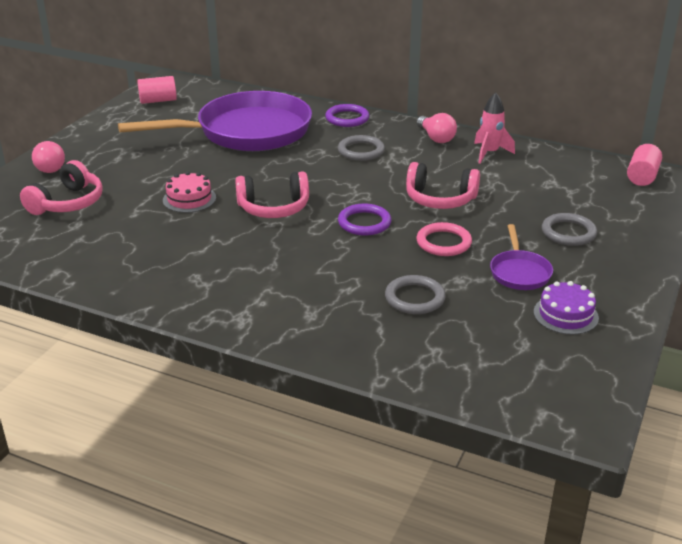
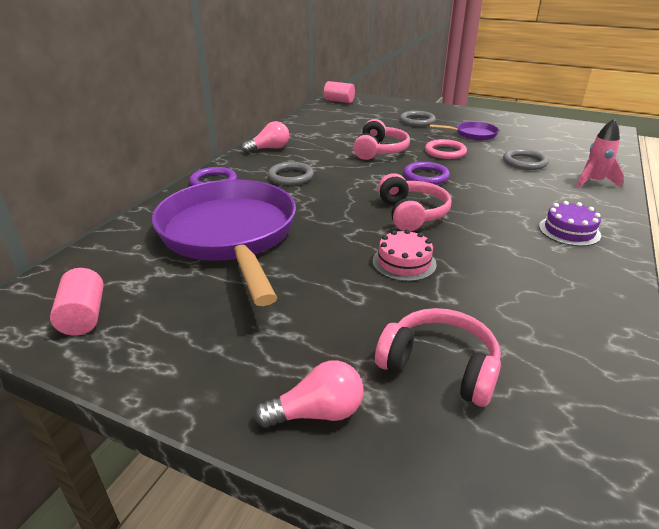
camera: 90 degrees left, 0 degrees up
pink rocket [474,92,515,164] -> pink rocket moved to [576,118,624,188]
purple cake [534,281,599,335] -> purple cake moved to [539,201,601,246]

